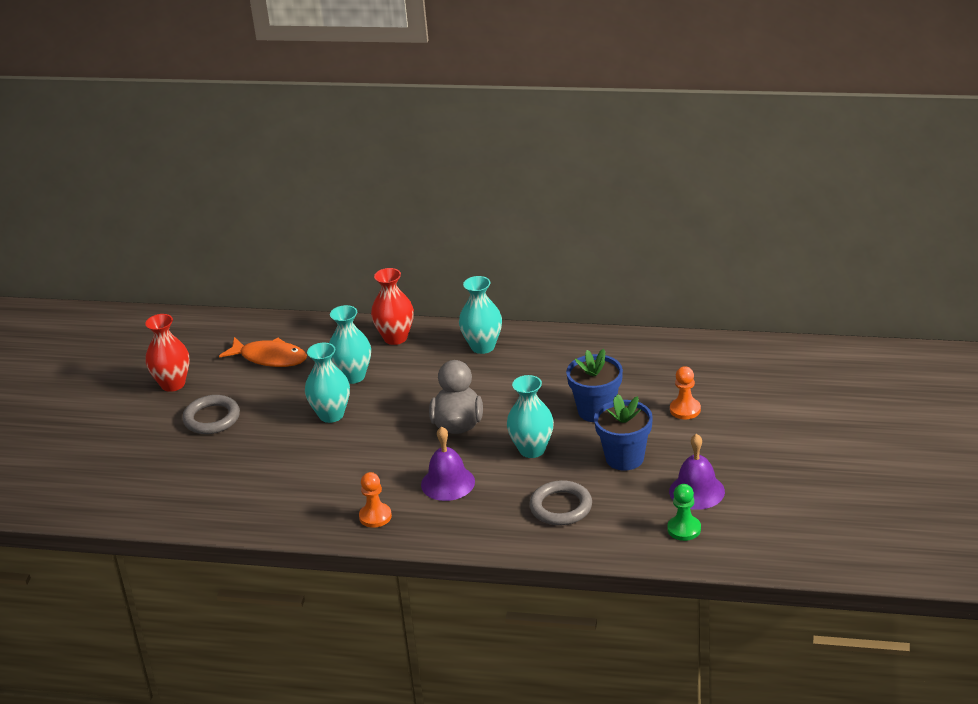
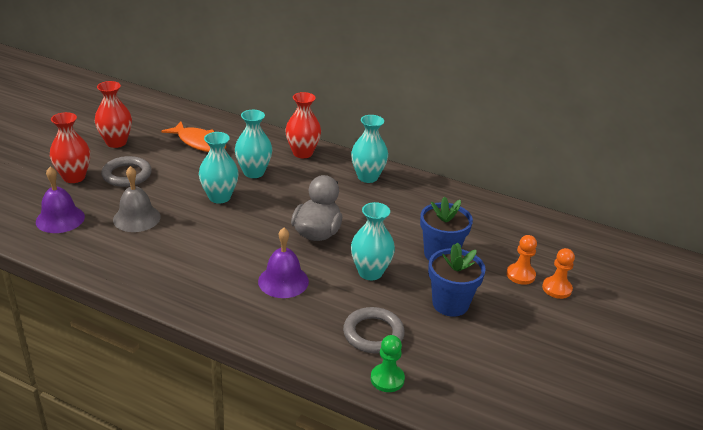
camera: 10 degrees right, 0 degrees up
orange pawn [359,472,392,528] -> orange pawn moved to [542,248,575,299]
green pawn [667,484,701,541] -> green pawn moved to [371,335,405,392]
purple bell [669,434,725,510] -> purple bell moved to [36,167,85,233]
none -> red vase [50,112,90,183]
none -> grey bell [113,166,161,232]

